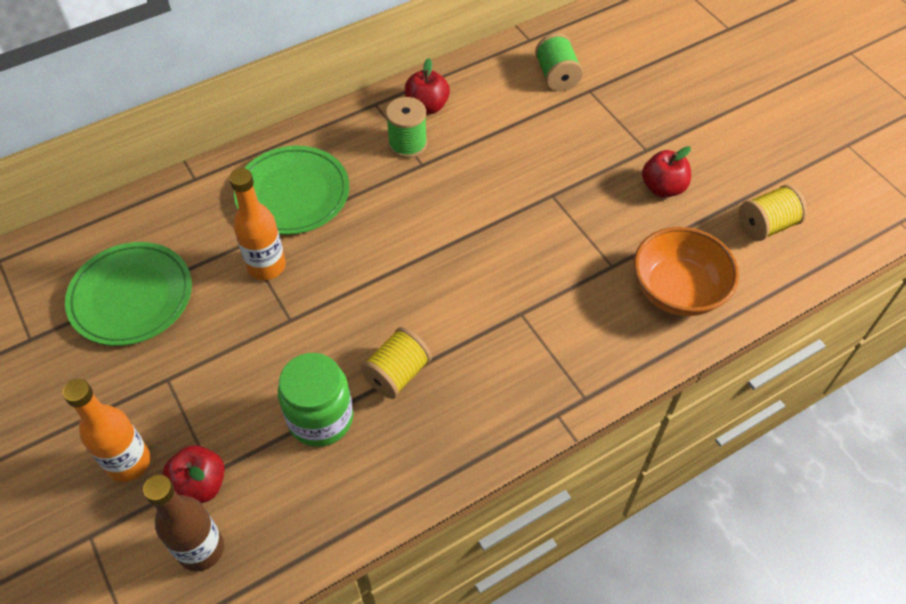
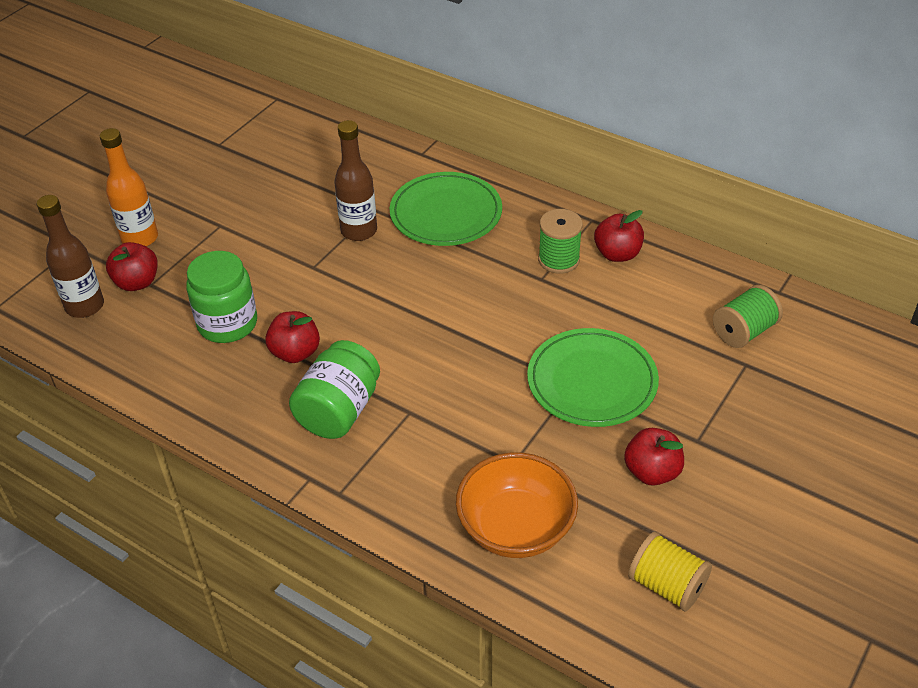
camera: 65 degrees right, 10 degrees down
green plate [65,242,192,346] -> green plate moved to [527,328,659,427]
orange bottle [229,168,286,280] -> brown bottle [335,120,377,241]
yellow spool [360,327,432,399] -> red apple [265,311,320,363]
none -> green jar [289,340,380,439]

